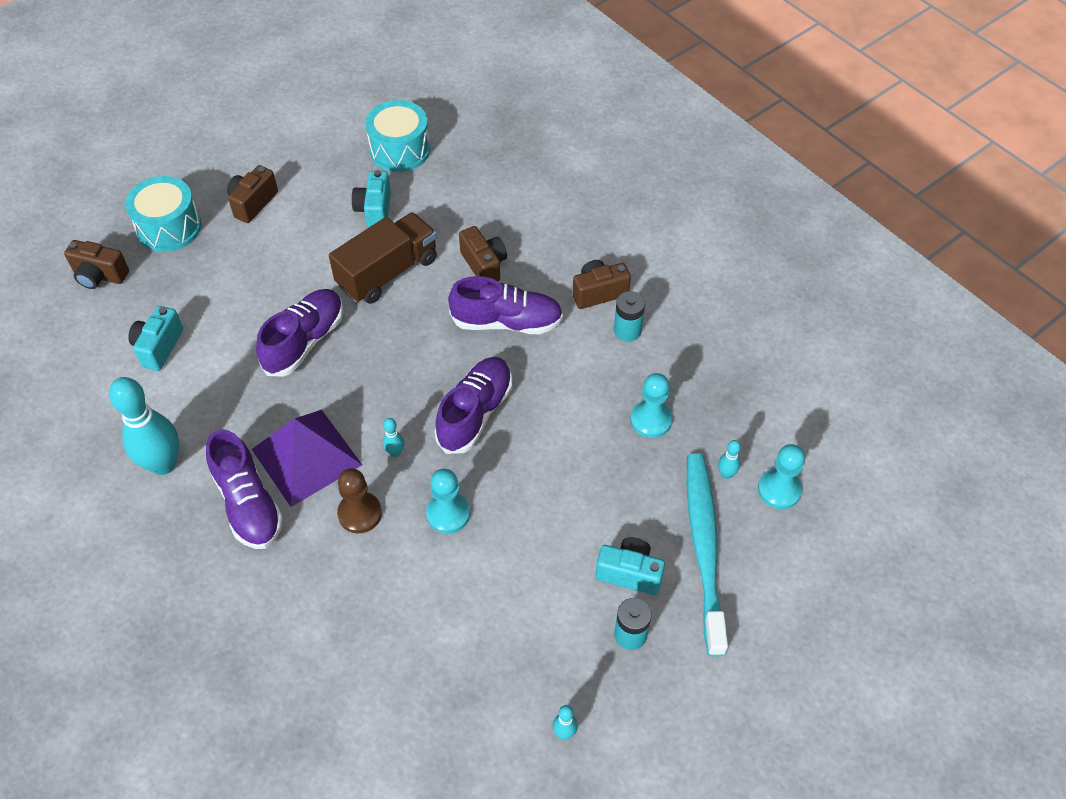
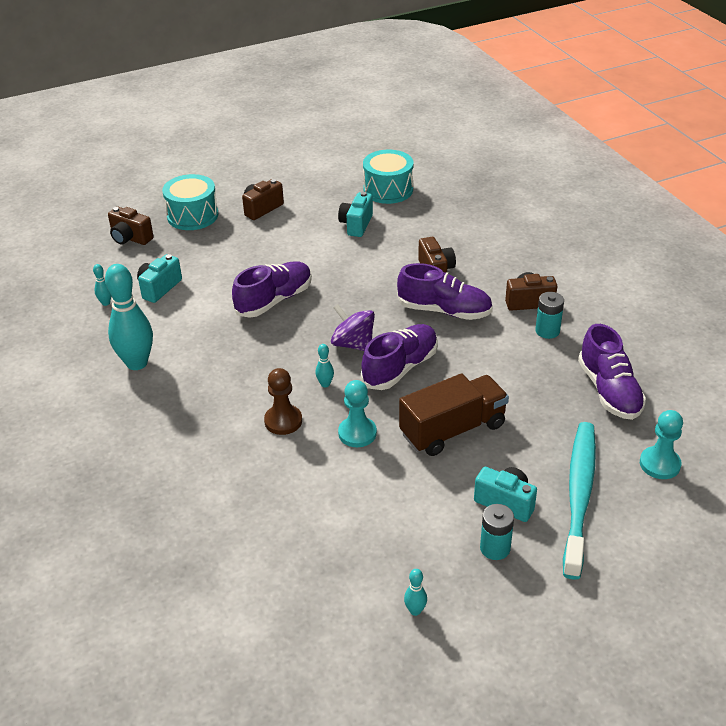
camera: 15 degrees right, 15 degrees down
purple shoe [206,429,283,549] -> purple shoe moved to [578,324,646,420]
purple pyramid [252,410,362,507] -> none
brown truck [329,212,437,304] -> brown truck moved to [399,373,509,456]
turquoise pawn [630,373,672,438] -> none
turquoise bowling pin [718,440,741,479] -> turquoise bowling pin moved to [93,264,111,306]
none -> purple spinning top [331,304,375,351]

